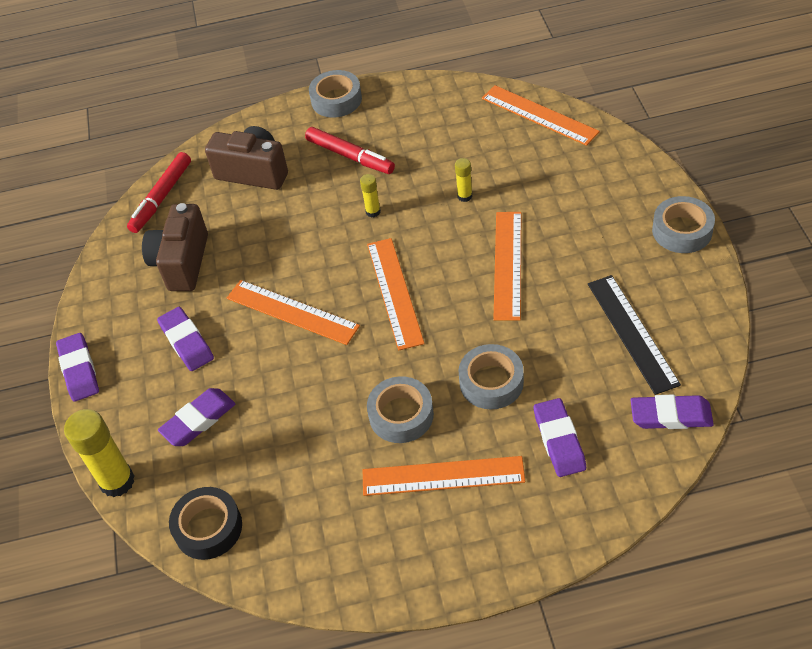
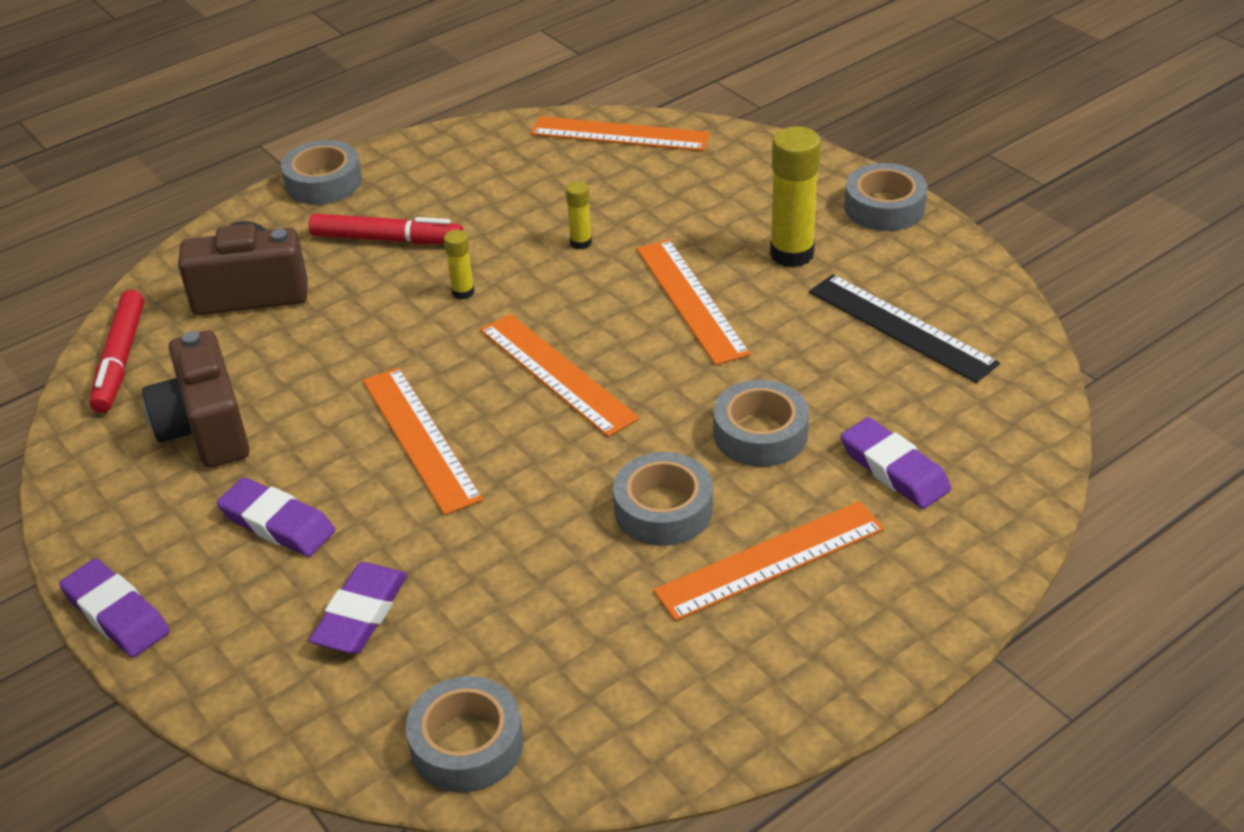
camera: 30 degrees left, 10 degrees down
yellow glue stick [64,409,135,497] -> yellow glue stick moved to [770,126,821,268]
black tape [169,487,242,560] -> grey tape [406,676,523,792]
orange ruler [227,280,360,345] -> orange ruler turned 60 degrees clockwise [363,367,483,515]
purple eraser [631,395,714,429] -> none

